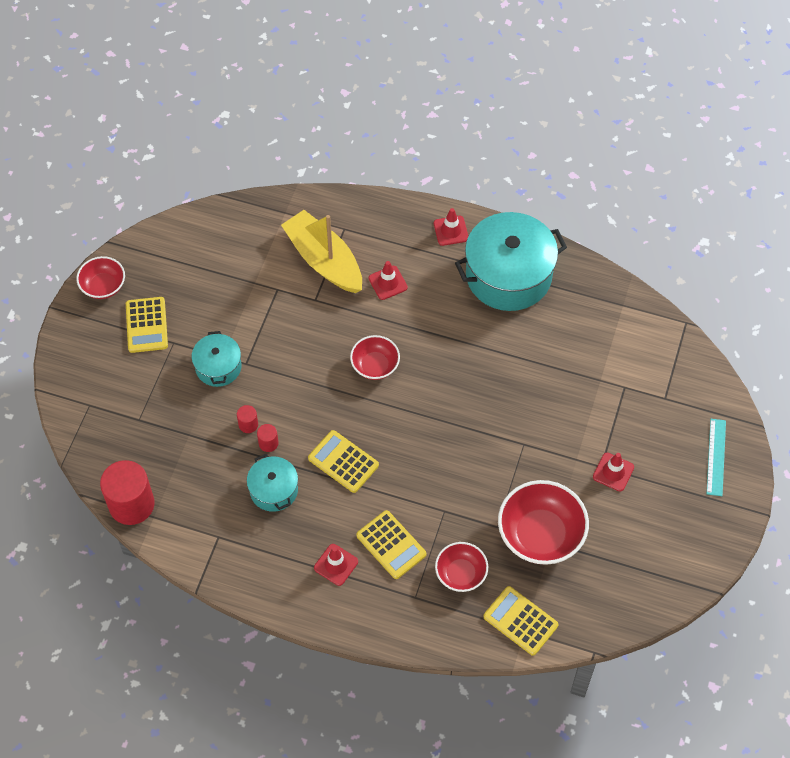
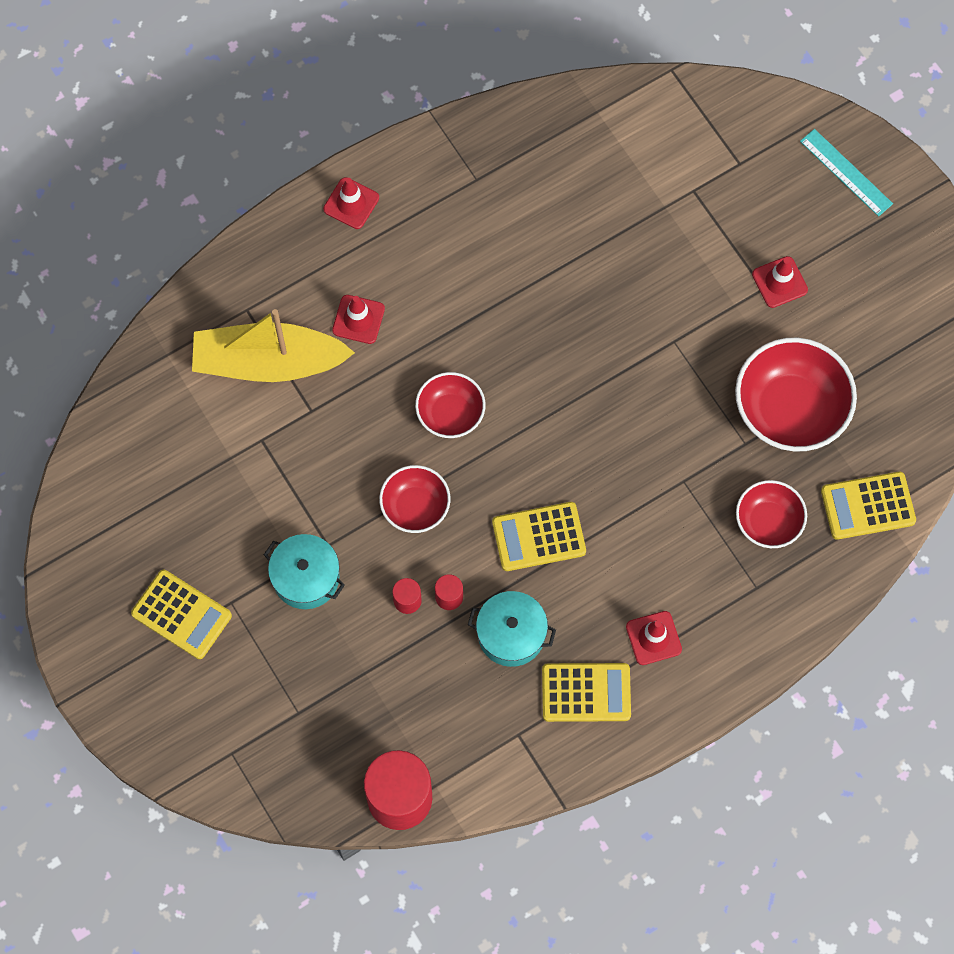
camera: 50 degrees left, 10 degrees up
red bowl [76,256,125,299] -> red bowl moved to [379,465,450,533]
yellow calculator [356,510,426,579] -> yellow calculator moved to [542,663,631,722]
turquoise pot [455,212,567,311] -> none

